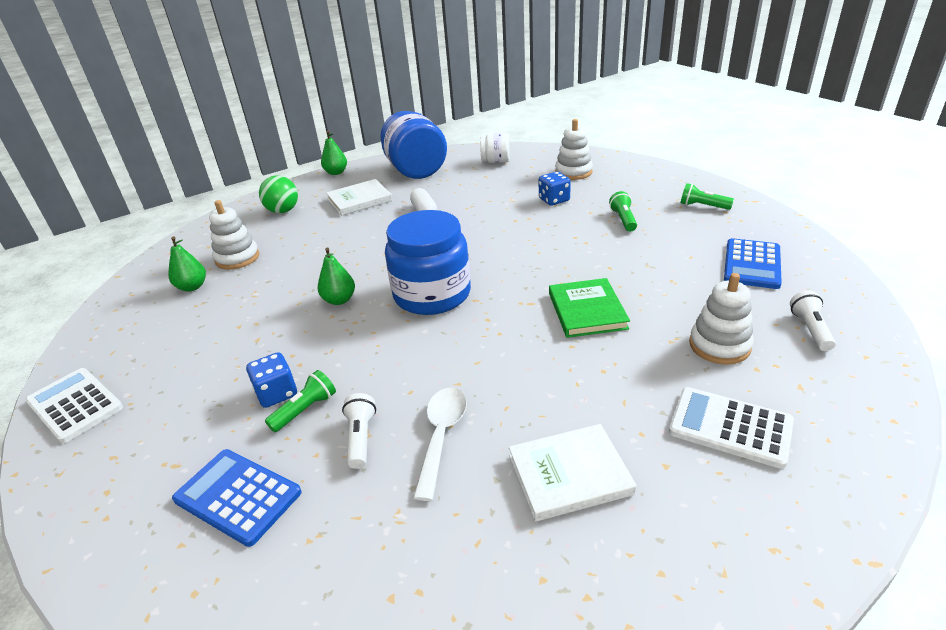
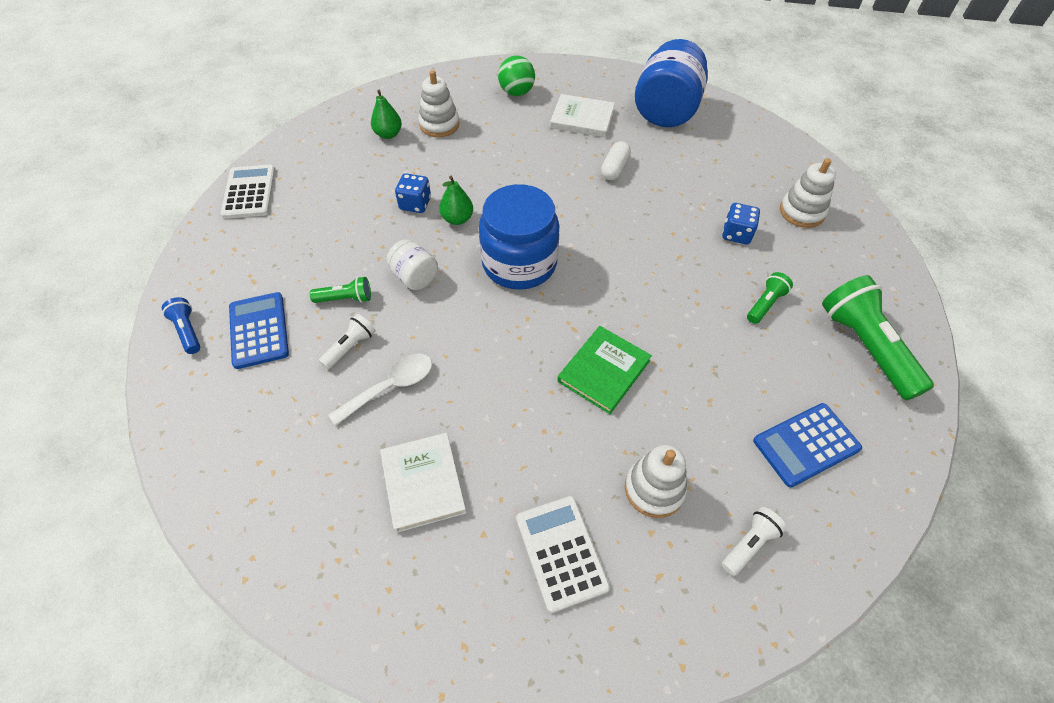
camera: 40 degrees right, 20 degrees up
blue dice [246,352,297,408] -> blue dice moved to [395,173,431,213]
green pear [321,131,347,175] -> none
white jar [480,133,509,163] -> white jar moved to [387,239,438,290]
white book [509,424,636,521] -> white book turned 45 degrees clockwise [380,433,467,533]
green flashlight [680,183,734,210] -> green flashlight [822,275,934,400], size x2.03
none -> blue flashlight [162,297,200,354]

